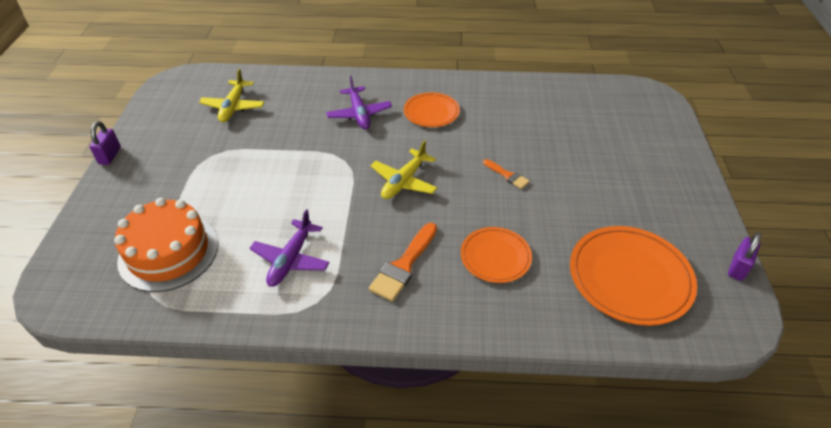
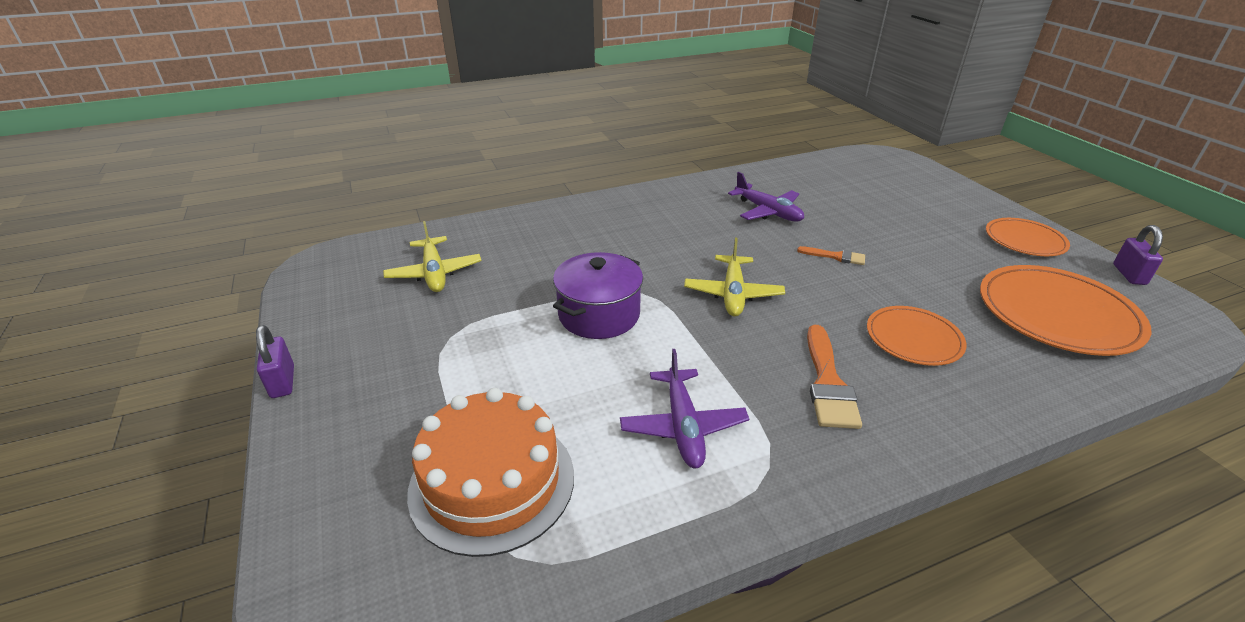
camera: 25 degrees left, 10 degrees down
purple plane [326,76,392,129] -> purple plane moved to [728,172,804,222]
orange plate [404,92,460,127] -> orange plate moved to [986,218,1070,256]
none -> purple pot [553,252,643,339]

